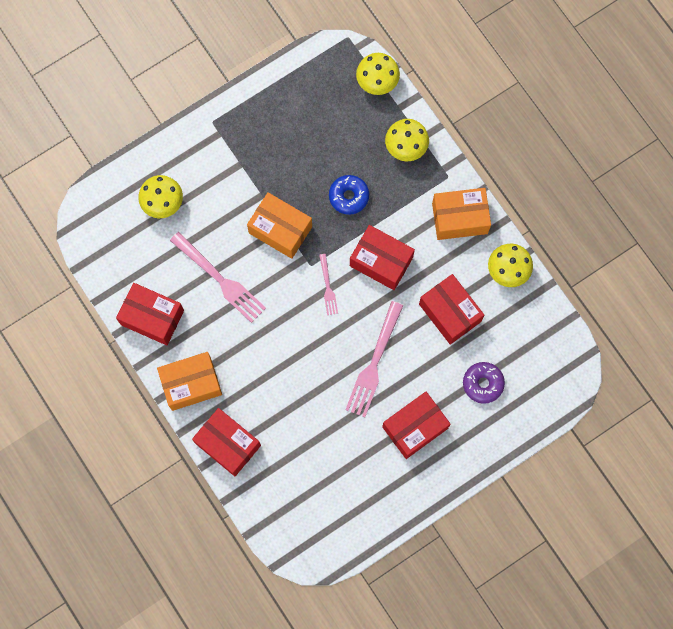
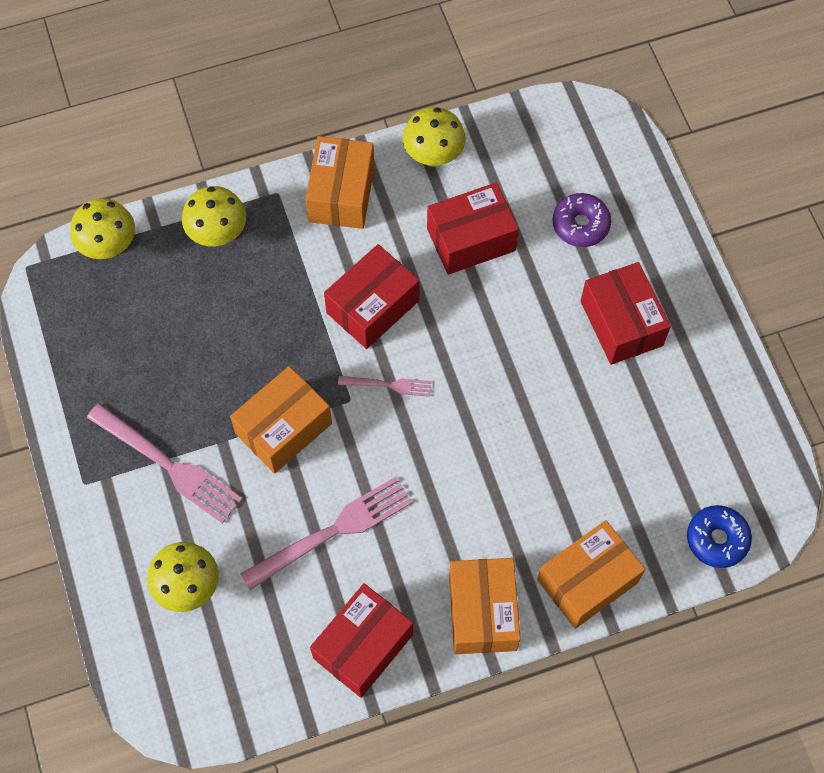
camera: 75 degrees left, 10 degrees down
red box [192,408,261,476] -> orange box [537,520,646,629]
blue donut [329,175,369,215] -> blue donut moved to [687,505,752,568]
pink fork [345,301,403,417] -> pink fork moved to [87,403,242,524]

